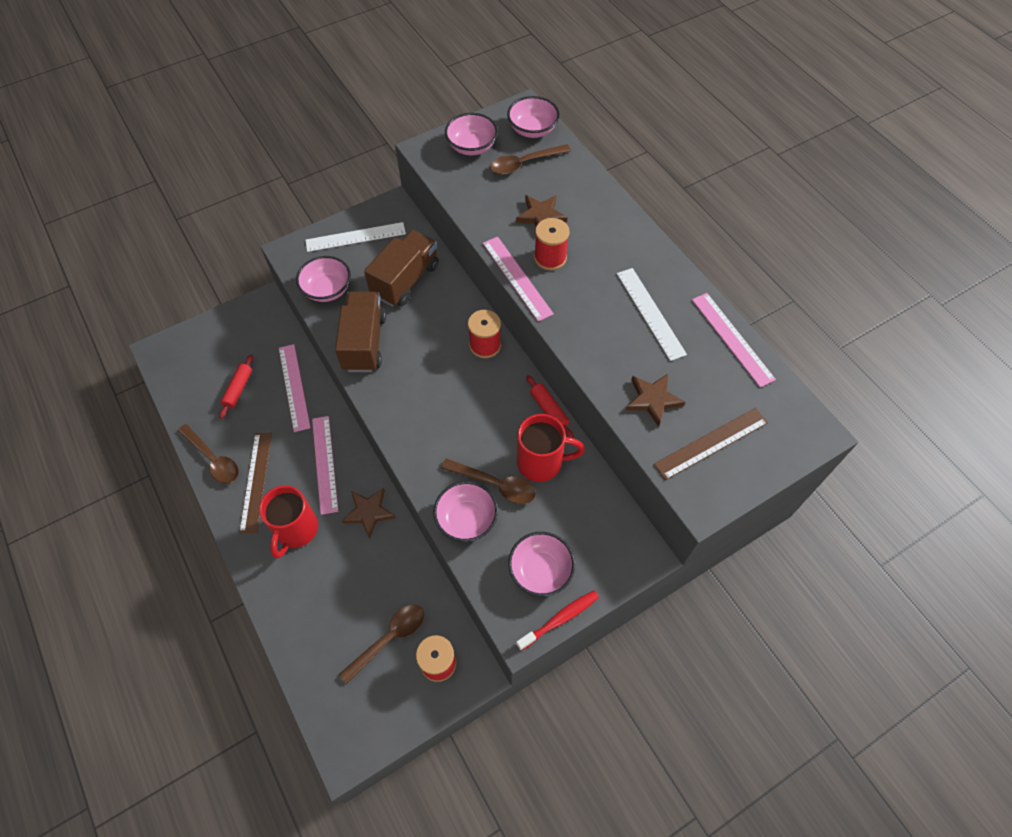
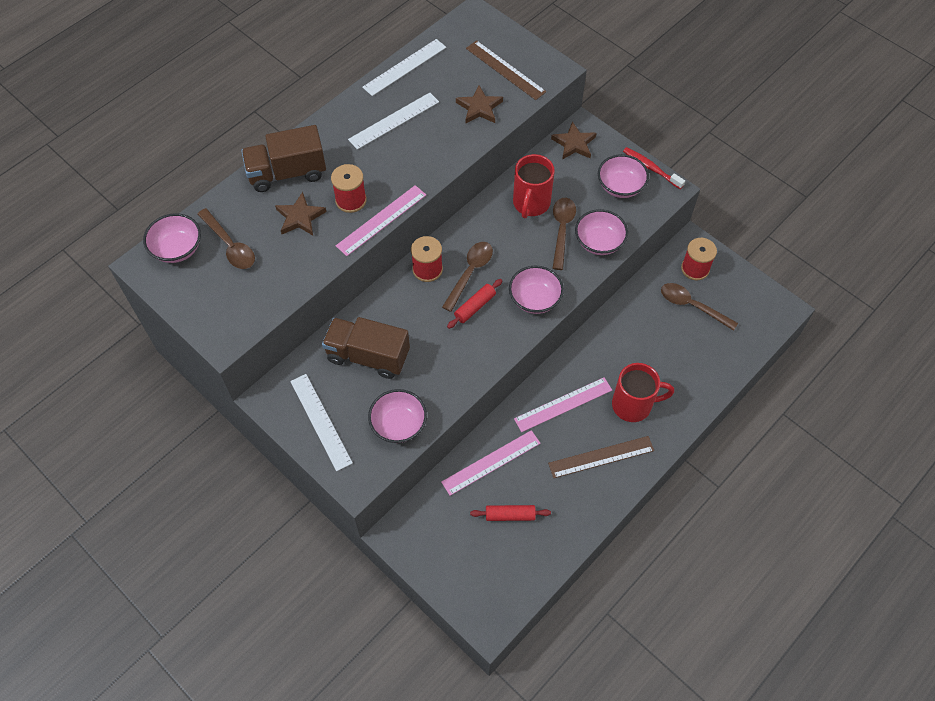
camera: 105 degrees left, 0 degrees up
brown spoon [178,424,239,484] -> brown spoon moved to [442,242,493,312]
brown truck [335,291,386,372] -> brown truck moved to [241,125,326,192]
brown star [342,488,396,539] -> brown star moved to [551,121,597,160]
pink bowl [445,113,498,155] -> pink bowl moved to [509,266,564,314]
red mug [517,414,585,482] -> red mug turned 150 degrees counterclockwise [513,154,555,218]
red rolling pin [526,375,574,438] -> red rolling pin moved to [447,279,503,329]
pink ruler [692,293,776,387] -> white ruler [362,39,446,96]

